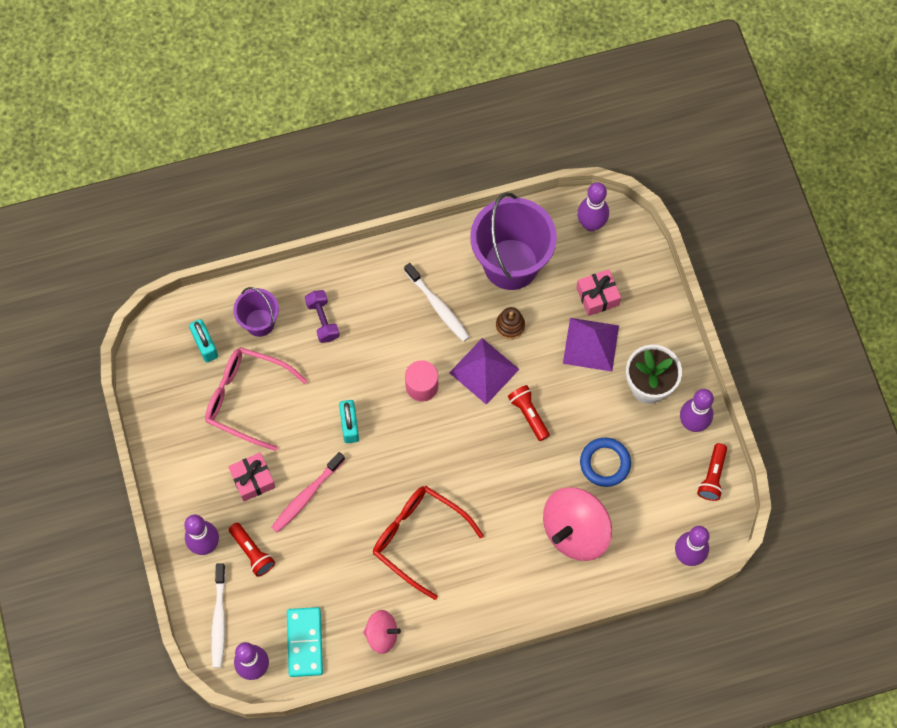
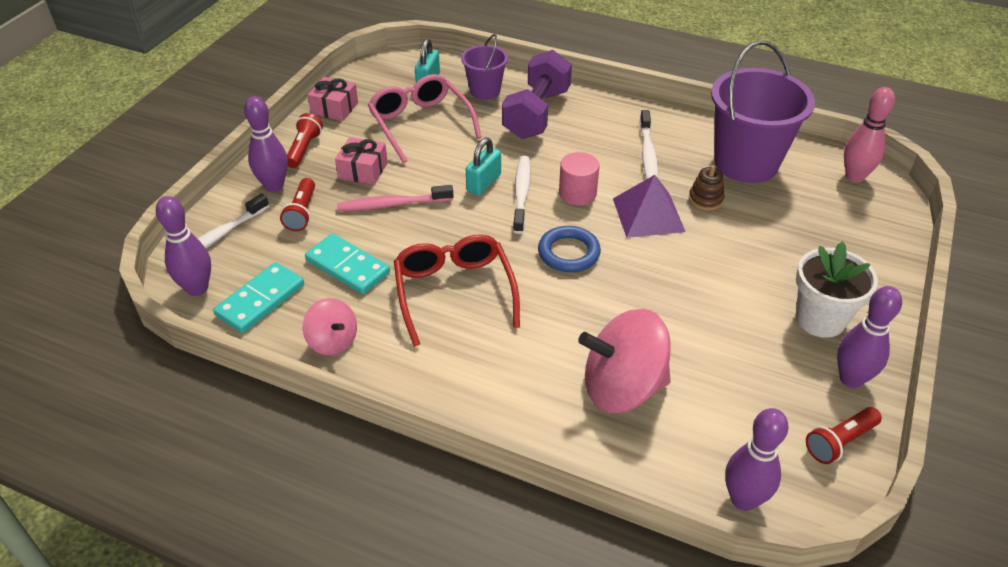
camera: 40 degrees right, 25 degrees down
purple dumbbell [305,290,340,343] -> purple dumbbell [502,50,572,139], size x1.87
red flashlight [508,385,550,441] -> red flashlight moved to [287,113,323,168]
purple pyramid [563,318,619,372] -> none
pink gift [576,269,621,316] -> pink gift moved to [308,77,358,121]
purple bowling pin [577,182,609,231] -> pink bowling pin [844,87,895,182]
blue ring [580,438,631,487] -> blue ring moved to [538,226,601,272]
none -> turquoise domino [305,233,390,294]
none -> white toothbrush [513,156,531,234]

